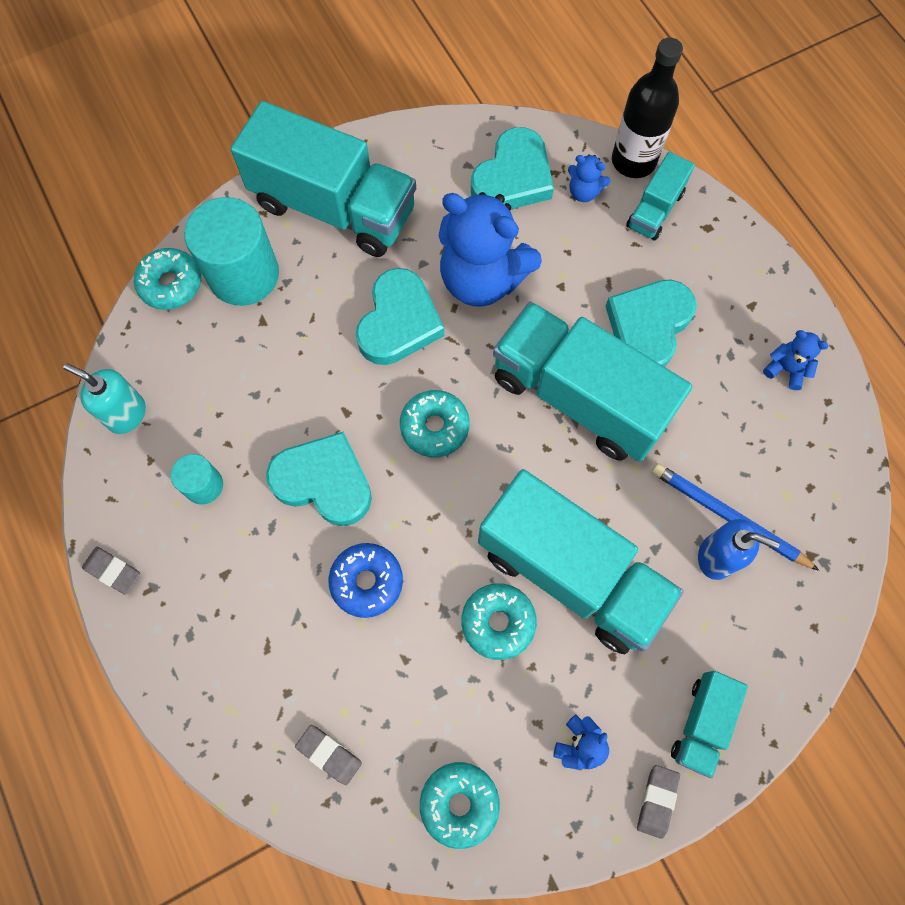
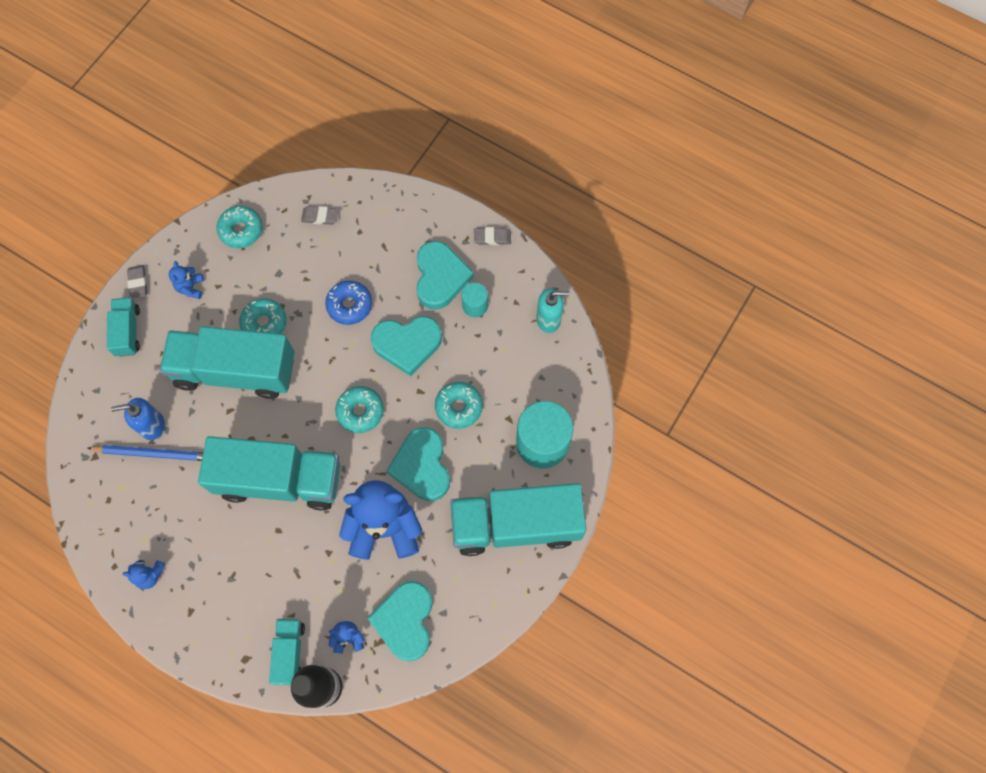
camera: 150 degrees right, 0 degrees up
turquoise donut [134,248,201,310] -> turquoise donut moved to [435,382,483,429]
turquoise heart [606,279,697,367] -> turquoise heart moved to [416,241,474,310]

